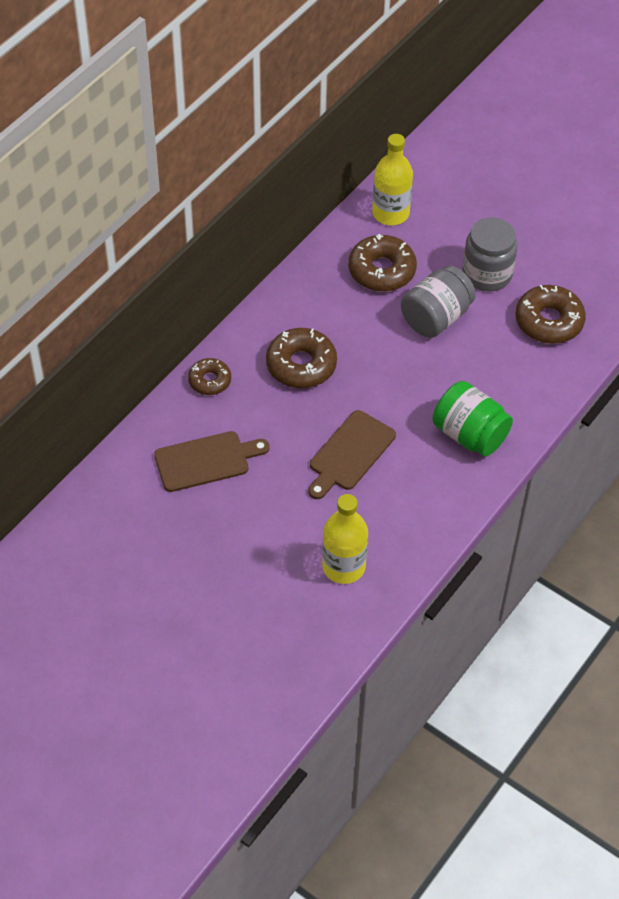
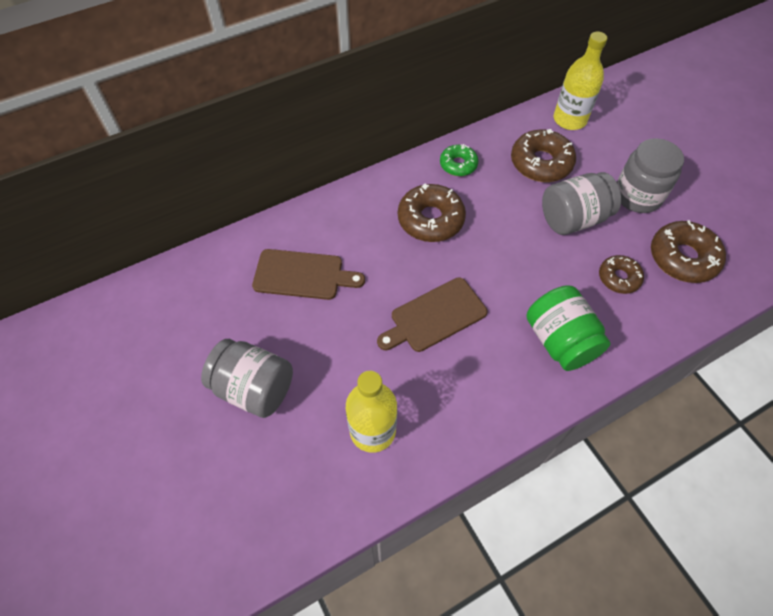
camera: 25 degrees right, 5 degrees up
brown donut [188,358,231,395] -> brown donut moved to [599,255,644,294]
none -> grey jar [201,339,293,418]
none -> green donut [440,144,479,176]

